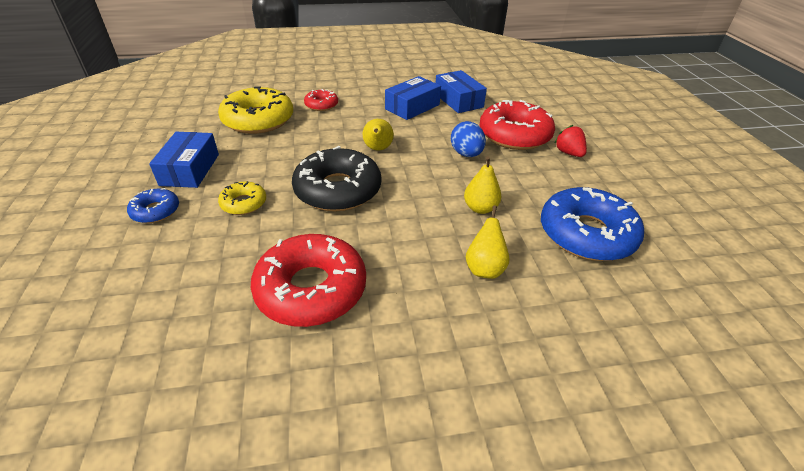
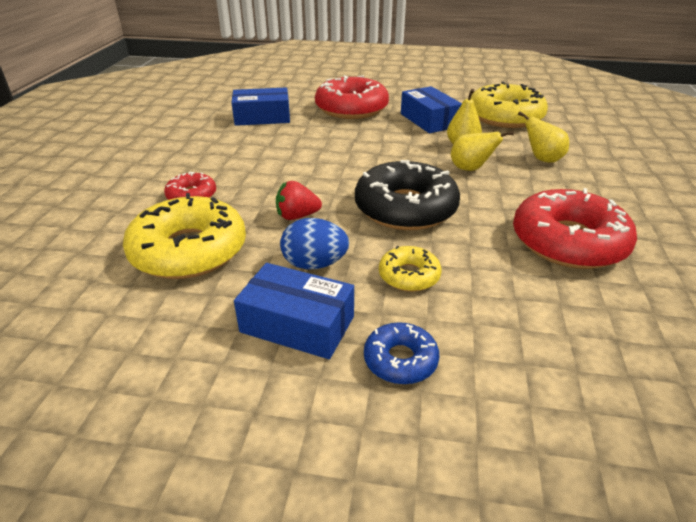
camera: 70 degrees left, 5 degrees down
yellow pear [363,119,394,151] -> yellow pear moved to [451,131,514,171]
blue box [385,76,441,120] -> blue box moved to [401,86,462,133]
blue egg [451,121,486,157] -> blue egg moved to [280,218,349,269]
blue donut [541,187,644,261] -> yellow donut [471,81,548,128]
red strawberry [554,125,587,157] -> red strawberry moved to [276,181,322,220]

